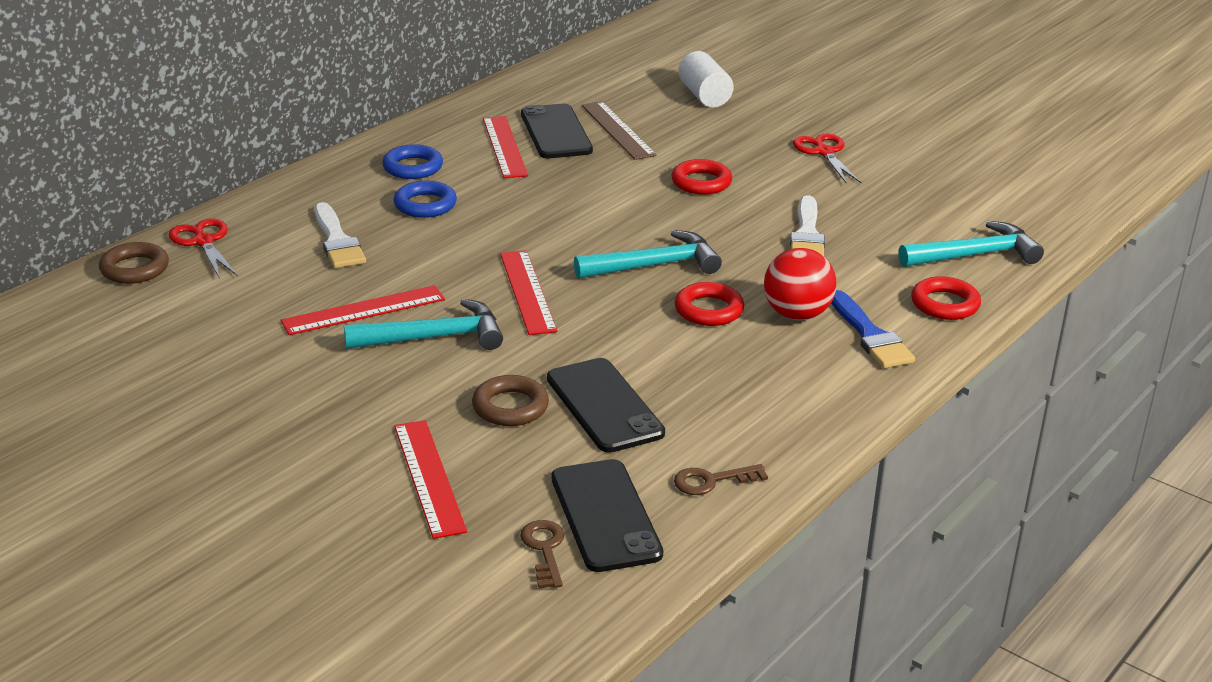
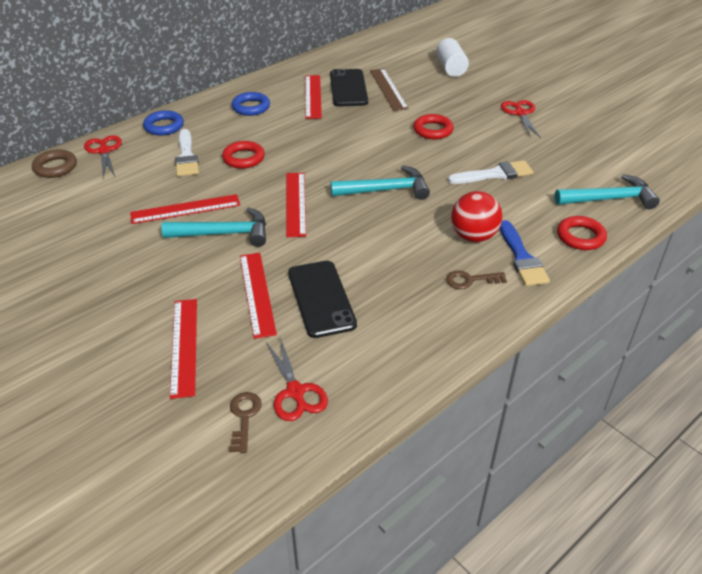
camera: 10 degrees right, 10 degrees up
blue ring [394,181,457,218] -> blue ring moved to [143,110,184,136]
brown ring [472,375,549,426] -> red ruler [240,253,277,339]
black phone [552,459,663,572] -> red scissors [266,337,328,421]
brown key [674,464,768,495] -> brown key moved to [446,270,507,289]
red ring [675,282,744,326] -> red ring moved to [222,141,265,169]
white brush [790,195,825,256] -> white brush turned 120 degrees counterclockwise [448,160,533,184]

